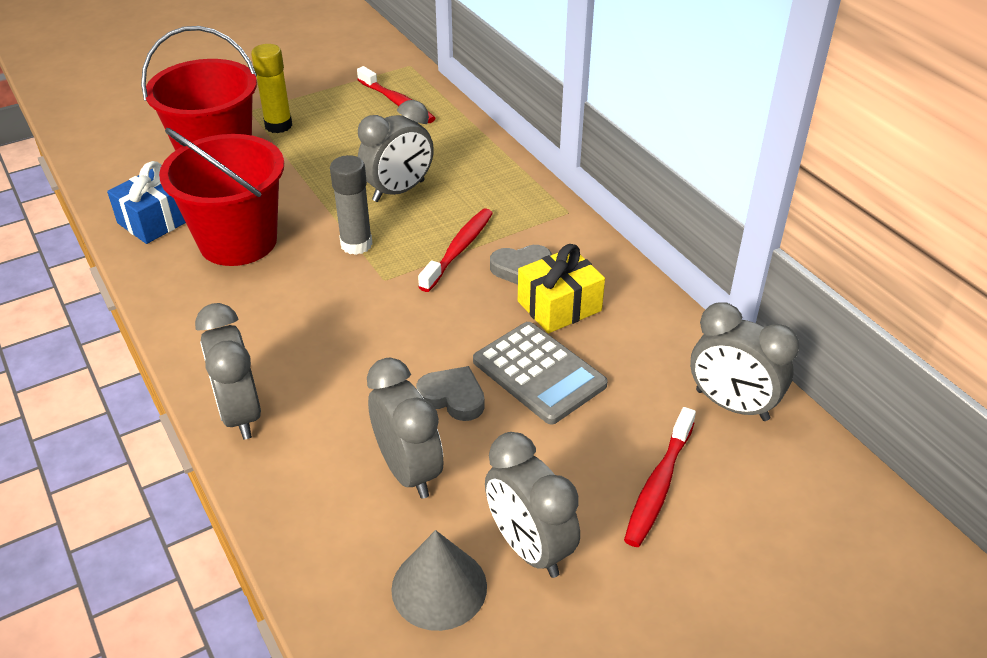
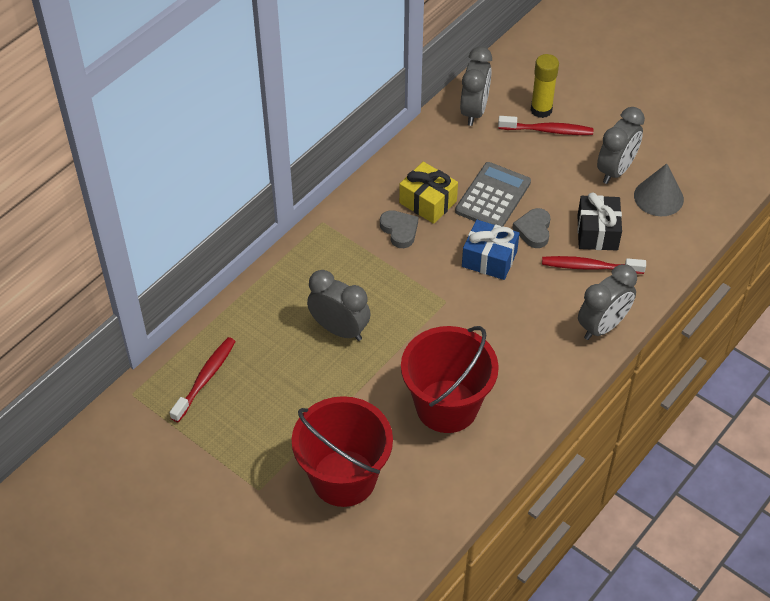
camera: 110 degrees left, 10 degrees up
blue gift [107,161,186,244] -> blue gift moved to [462,220,519,280]
yellow glue stick [251,44,292,133] -> yellow glue stick moved to [530,54,559,118]
grey glue stick [330,155,372,255] -> none
grey clock [367,358,443,499] -> black gift [577,192,622,251]
red toothbrush [418,208,493,292] -> red toothbrush moved to [542,256,646,274]

